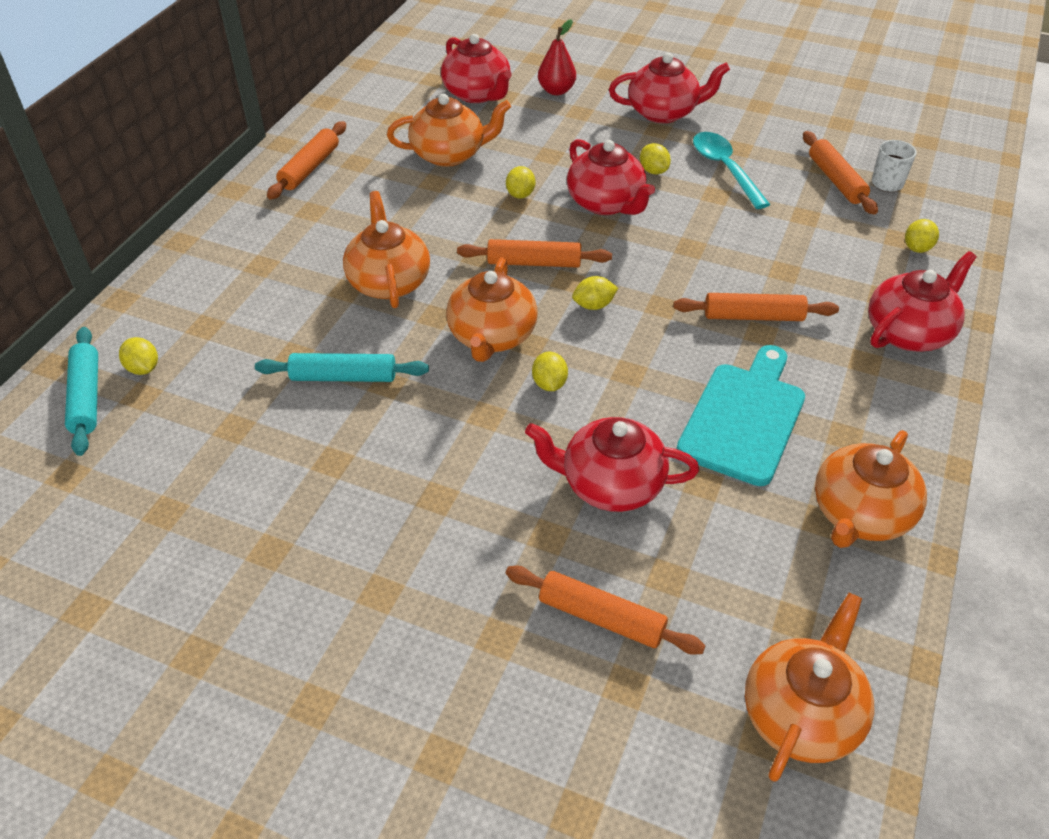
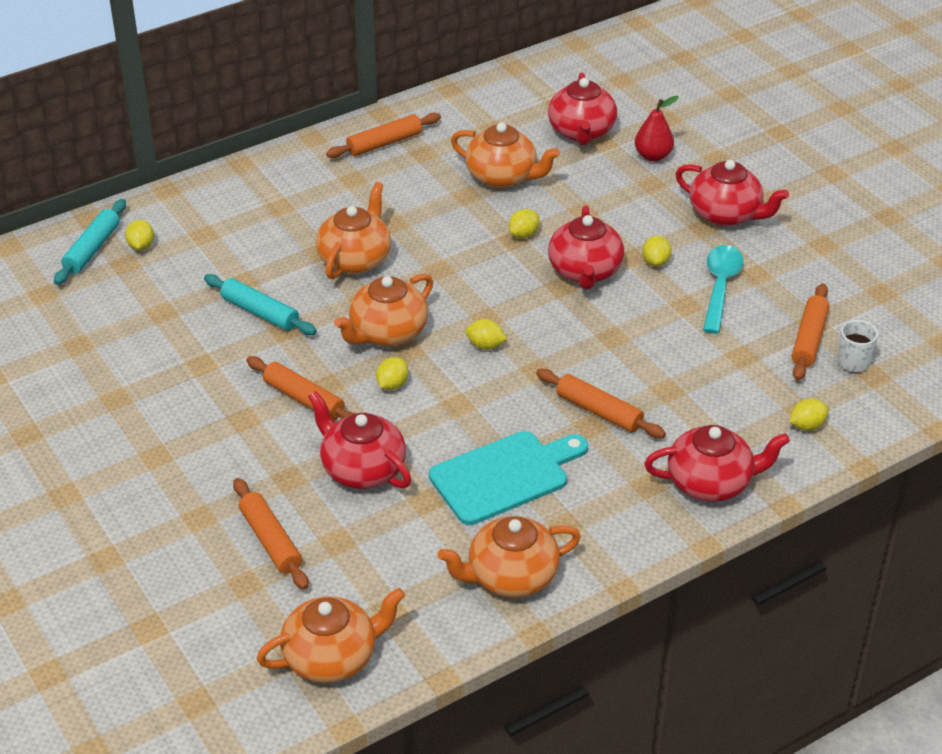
camera: 35 degrees right, 5 degrees down
orange rolling pin [457,239,612,268] -> orange rolling pin moved to [246,356,356,421]

